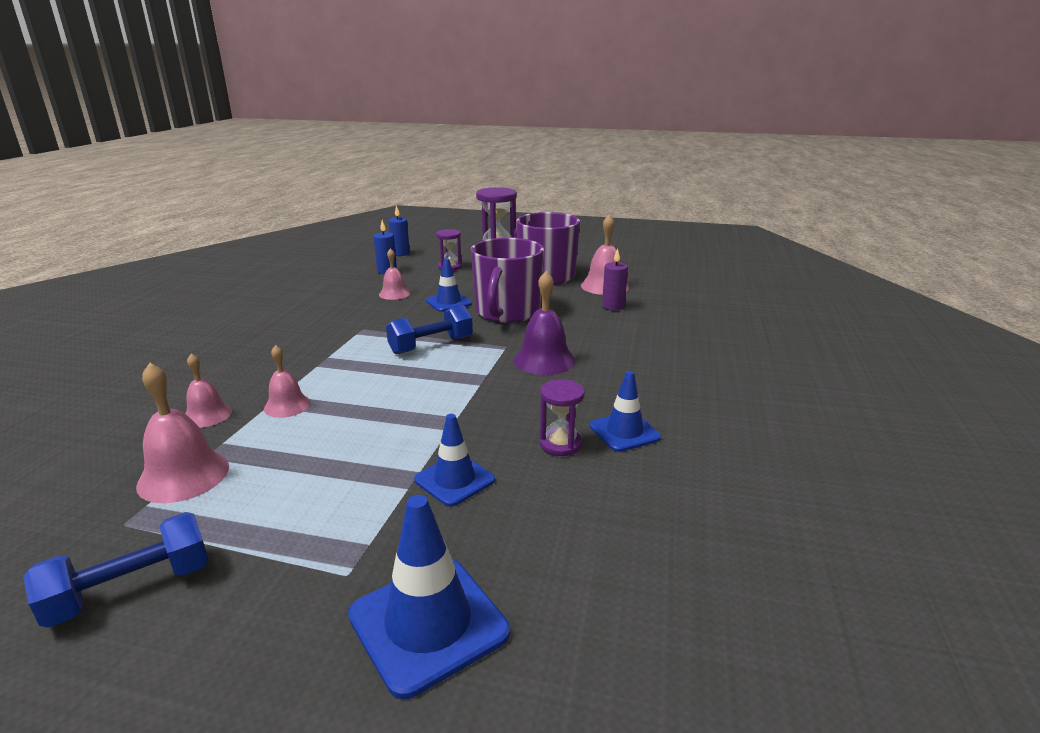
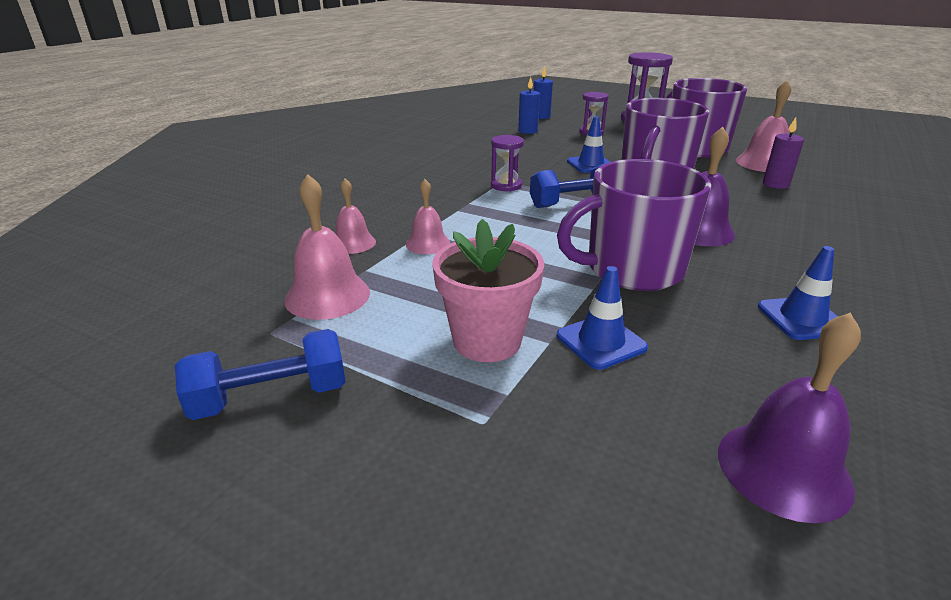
camera: 15 degrees right, 5 degrees up
blue traffic cone [348,495,510,699] -> none
pink bell [379,248,410,300] -> none
purple hourglass [540,379,585,456] -> purple hourglass moved to [491,135,524,192]
none -> pink flower pot [432,219,544,362]
none -> purple mug [557,159,711,291]
none -> purple bell [718,313,861,523]

